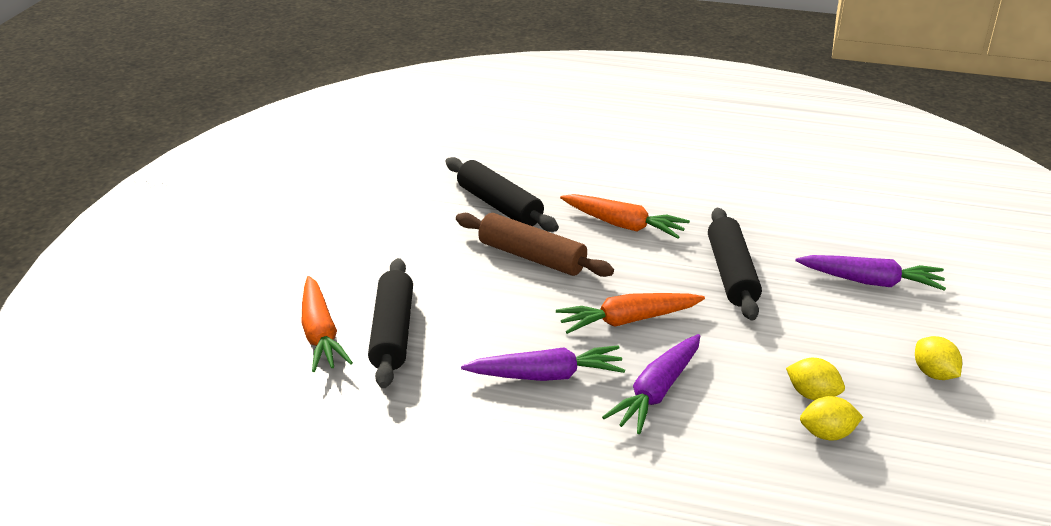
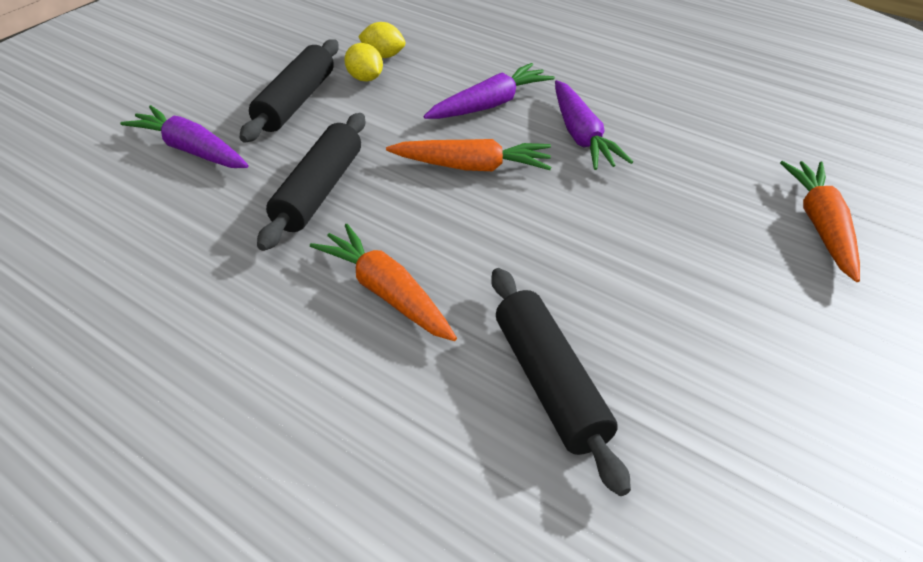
camera: 160 degrees left, 10 degrees up
black rolling pin [368,258,413,388] -> black rolling pin moved to [239,39,339,143]
brown rolling pin [456,213,614,277] -> none
purple carrot [461,345,625,381] -> purple carrot turned 120 degrees counterclockwise [555,80,633,170]
yellow lemon [915,336,962,380] -> none

